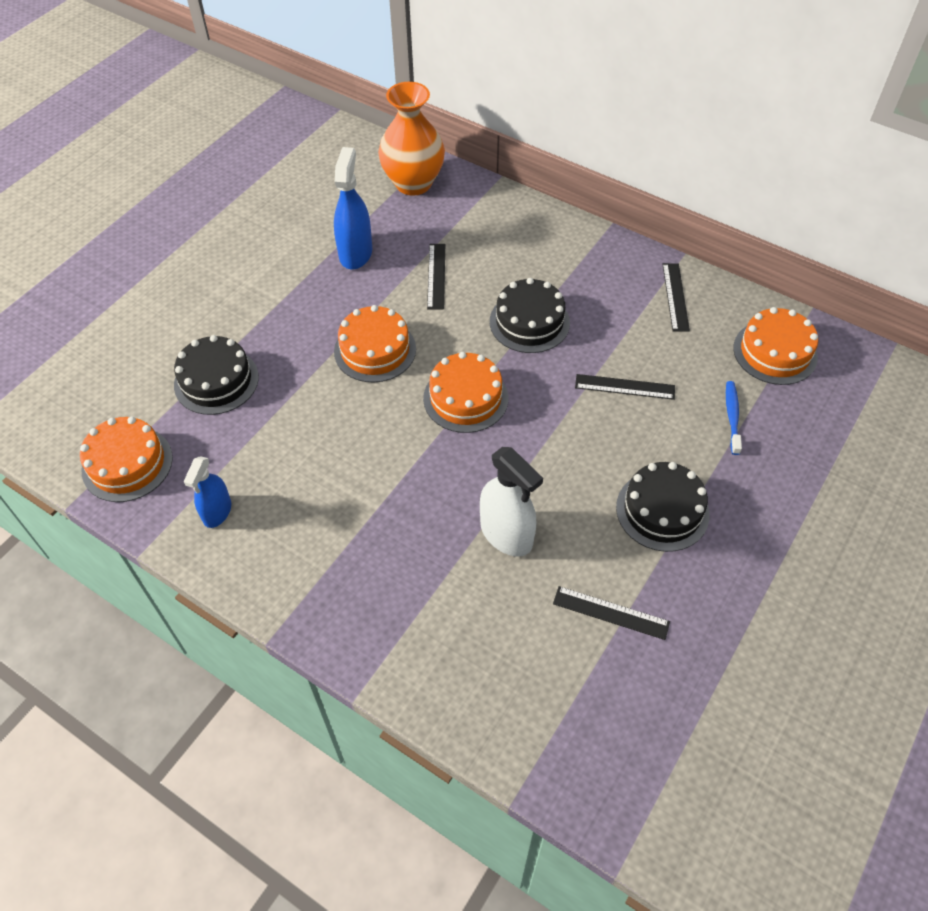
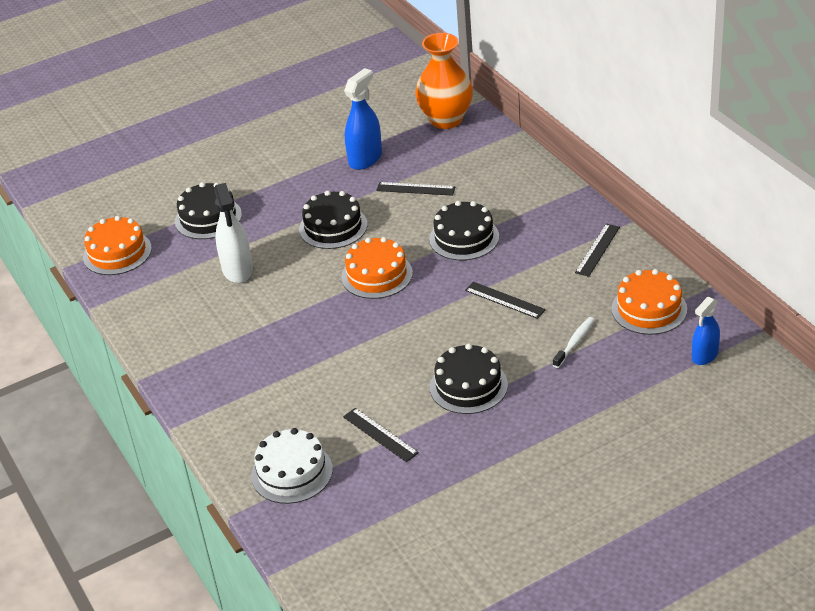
camera: 30 degrees right, 15 degrees down
blue spray bottle [184,456,231,528] -> blue spray bottle moved to [692,297,720,365]
orange cake [334,305,416,383] -> black cake [299,190,367,249]
black ruler [427,244,445,309] -> black ruler turned 75 degrees clockwise [376,182,455,196]
white spray bottle [480,447,543,556] -> white spray bottle moved to [214,183,253,283]
blue toothbrush [726,381,742,455] -> white toothbrush [553,317,595,368]
none -> white cake [251,428,333,504]

